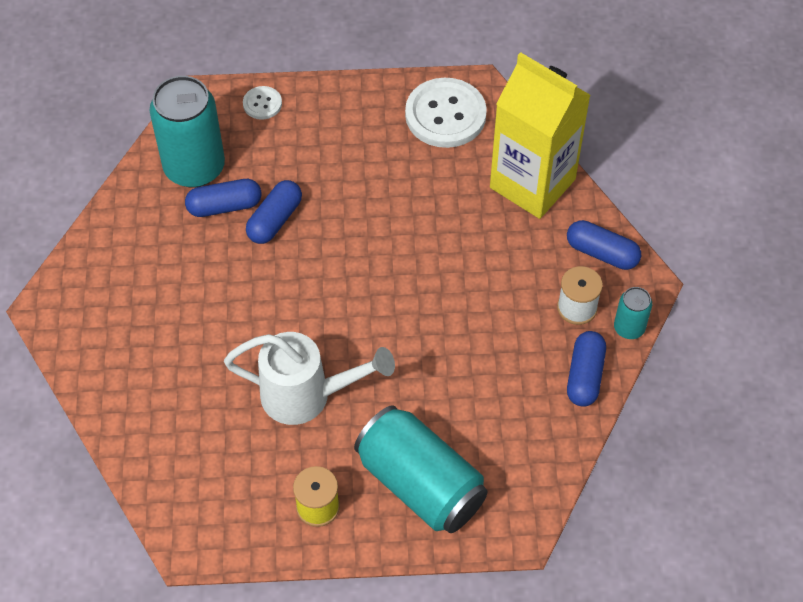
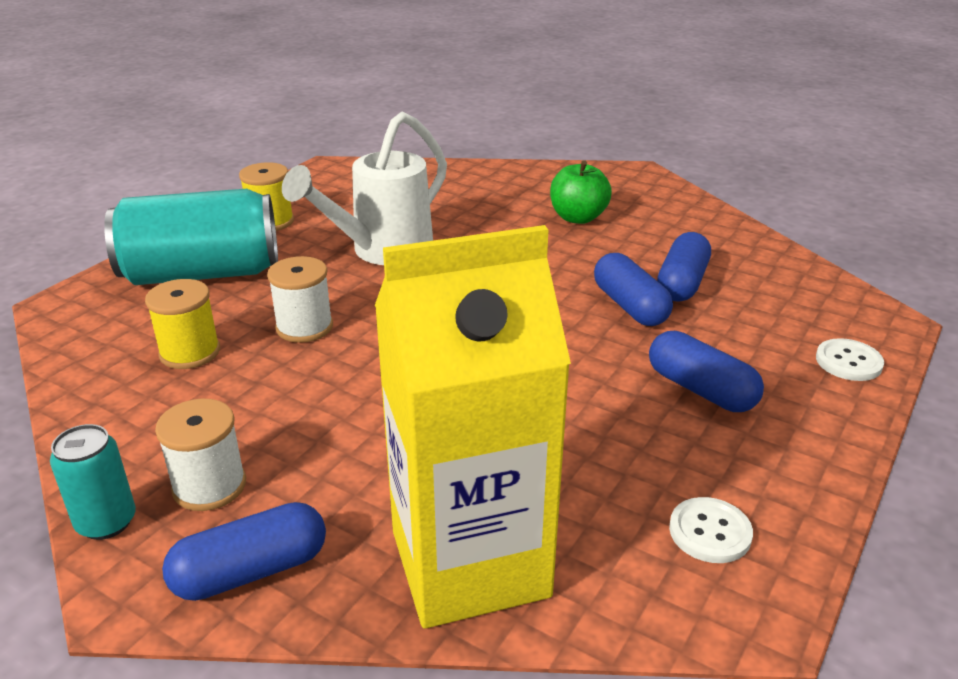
camera: 125 degrees right, 25 degrees down
turquoise can [150,76,225,188] -> none
white button [405,78,487,148] -> white button [669,497,753,563], size x0.48
blue capsule [567,331,606,407] -> blue capsule moved to [649,331,764,412]
none -> yellow spool [145,279,220,369]
none -> white spool [267,256,333,343]
none -> green apple [550,160,612,224]

